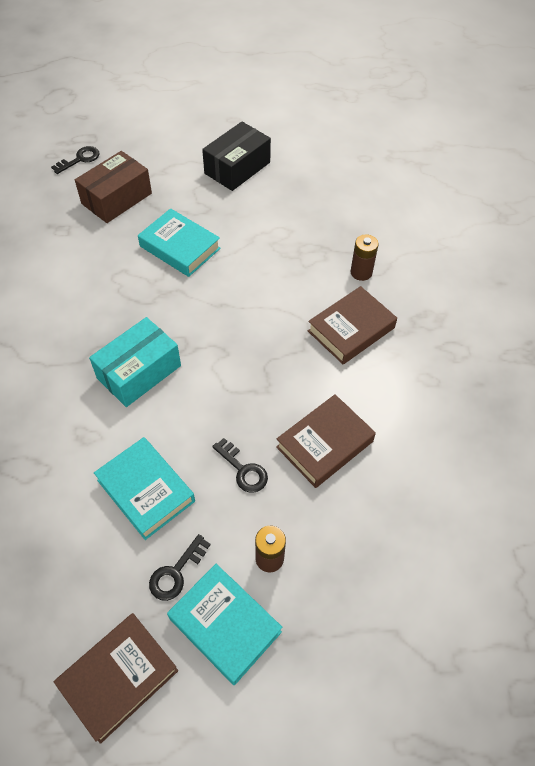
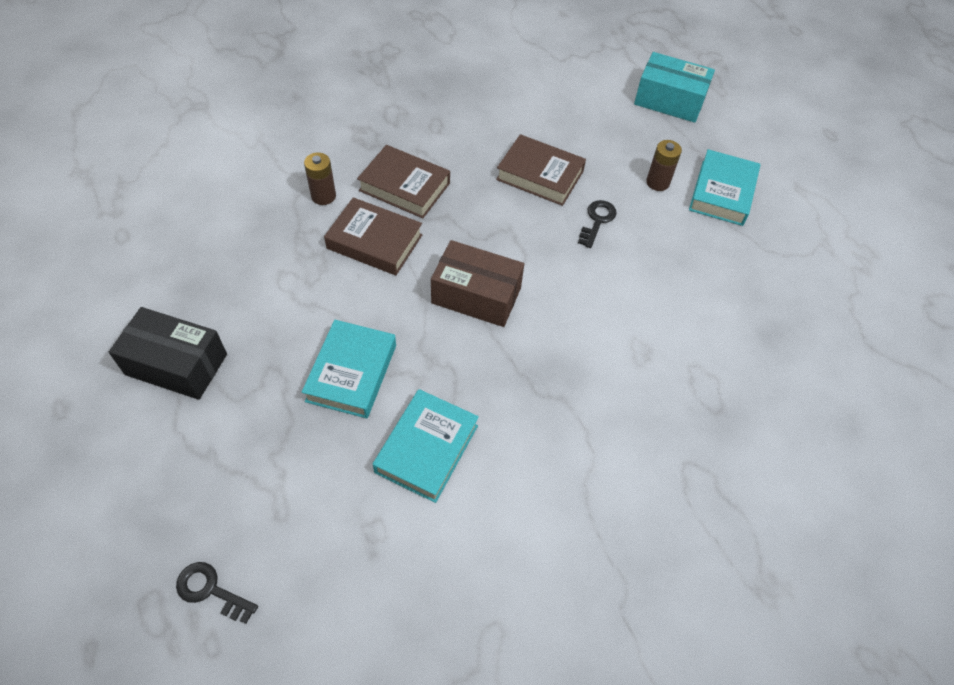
camera: 115 degrees left, 0 degrees up
brown book [54,613,178,744] -> brown book moved to [324,197,423,275]
brown box [75,151,152,223] -> brown box moved to [431,240,524,327]
turquoise box [89,317,181,407] -> turquoise box moved to [634,52,715,123]
turquoise book [94,437,195,540] -> turquoise book moved to [373,389,479,503]
black key [149,534,211,601] -> none

